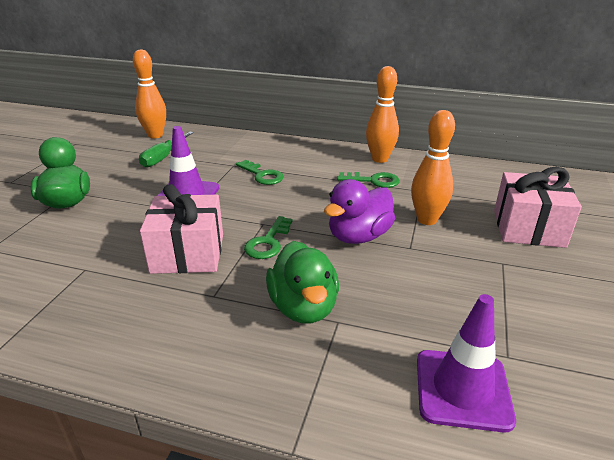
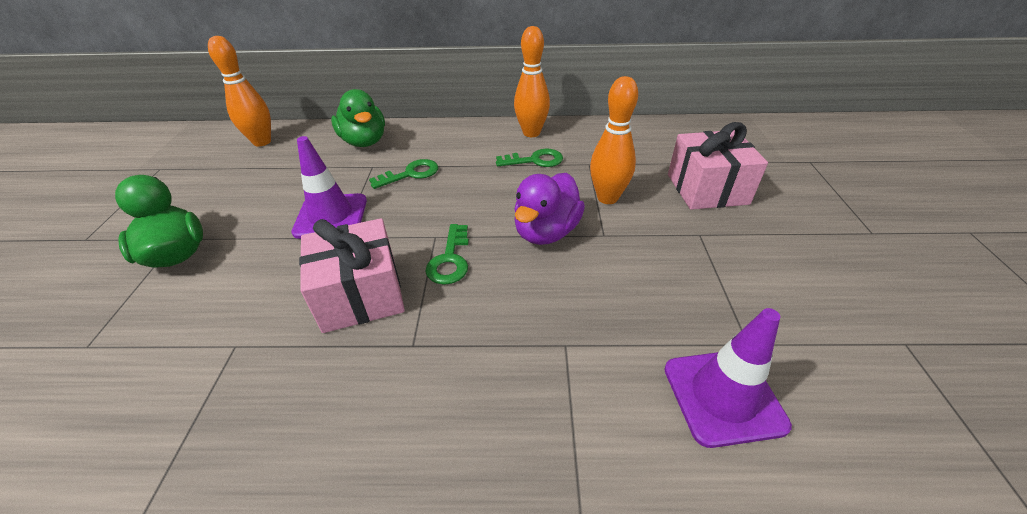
camera: 15 degrees left, 10 degrees up
green screwdriver [139,131,194,168] -> none
green key [236,160,284,185] -> green key turned 60 degrees counterclockwise [369,159,438,189]
green duck [266,241,339,324] -> green duck moved to [331,89,385,147]

